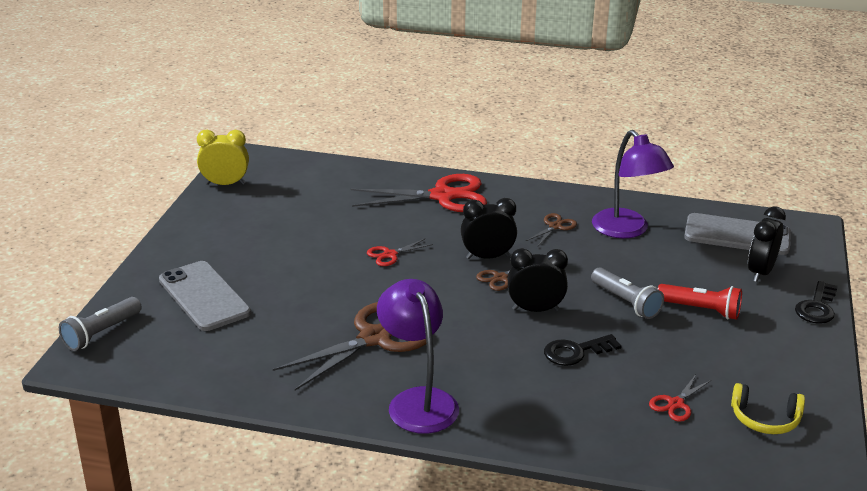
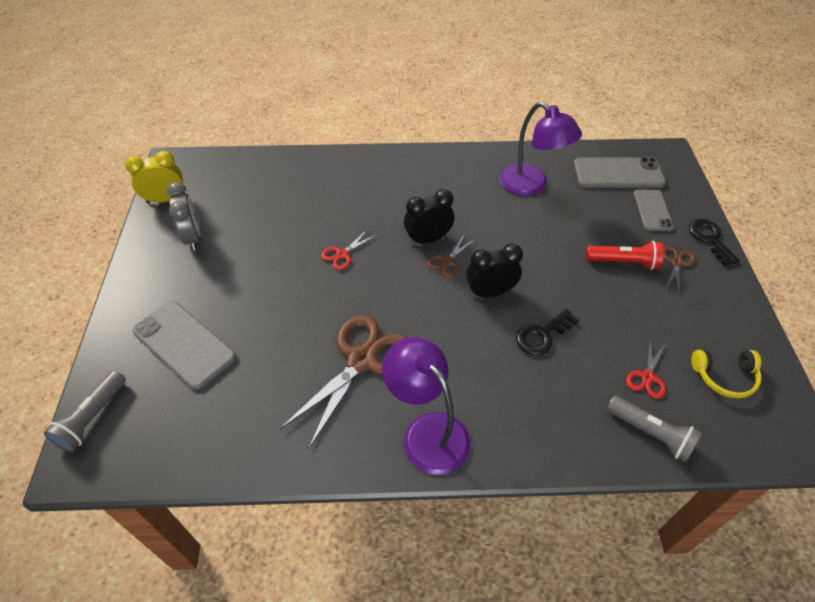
camera: 15 degrees left, 20 degrees up
red scissors [351,174,487,212] -> none
brown scissors [526,213,577,246] -> brown scissors moved to [663,246,695,295]
grey flashlight [591,268,664,319] -> grey flashlight moved to [607,396,702,463]
black clock [748,206,786,282] -> grey phone [634,189,674,231]
black key [795,281,838,324] -> black key turned 150 degrees clockwise [689,219,740,266]
none -> grey clock [166,182,201,251]

